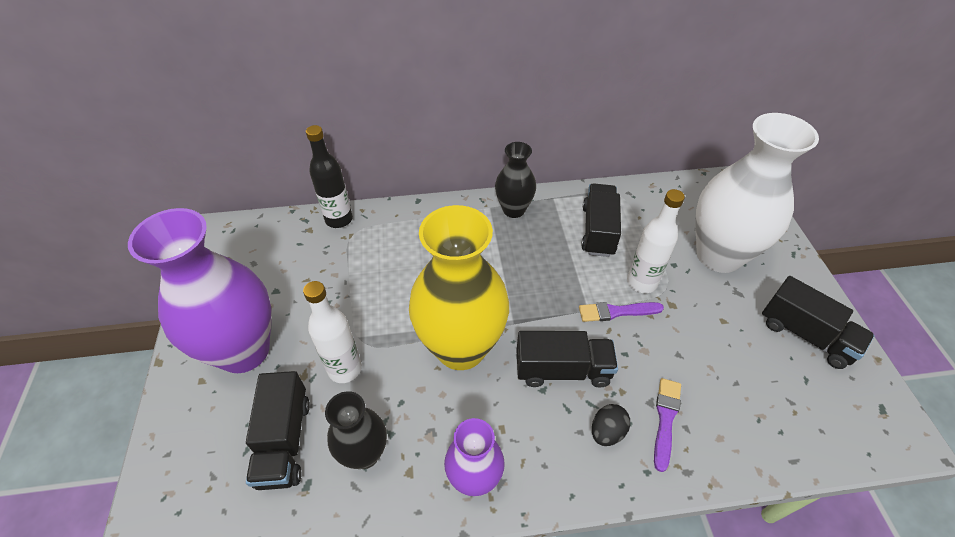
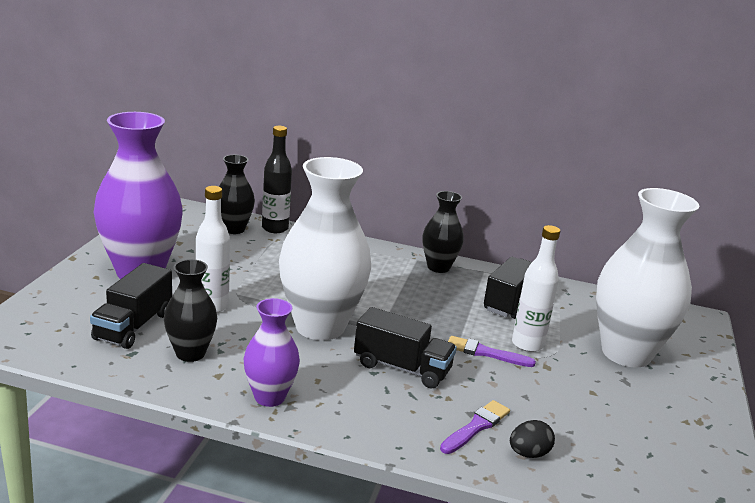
camera: 20 degrees right, 25 degrees down
yellow vase [409,205,509,370] -> white vase [279,157,371,340]
black egg [592,404,630,446] -> black egg moved to [510,420,555,458]
black truck [762,276,875,369] -> none
none -> black vase [219,155,255,234]

